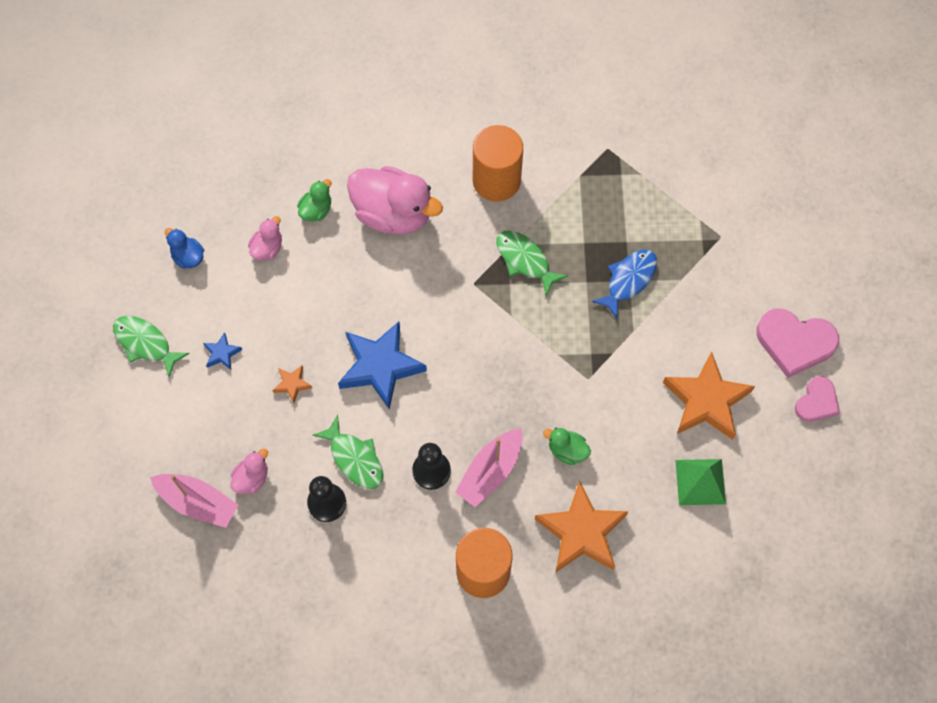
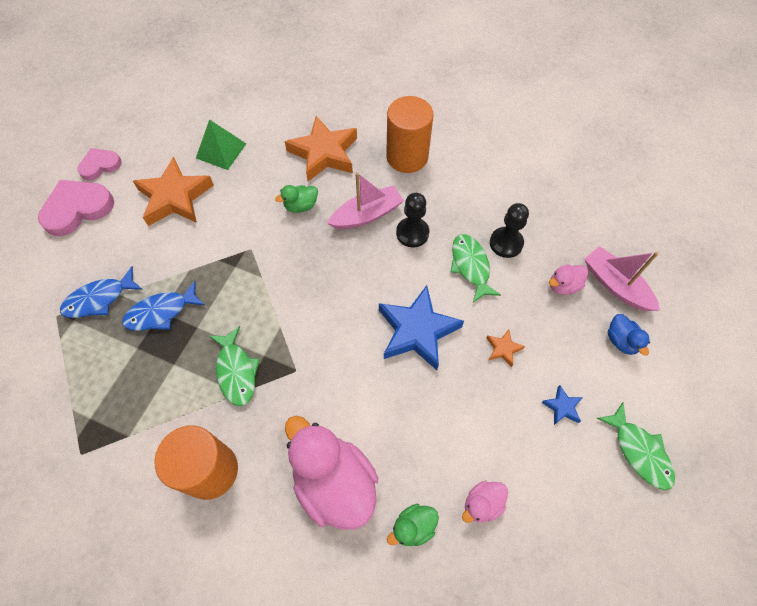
camera: 155 degrees left, 5 degrees down
blue duck [165,228,204,269] -> blue duck moved to [607,314,650,356]
green duck [543,428,591,465] -> green duck turned 105 degrees clockwise [275,185,318,213]
pink heart [756,308,839,378] -> pink heart turned 75 degrees counterclockwise [38,180,114,236]
none -> blue fish [60,267,143,318]

